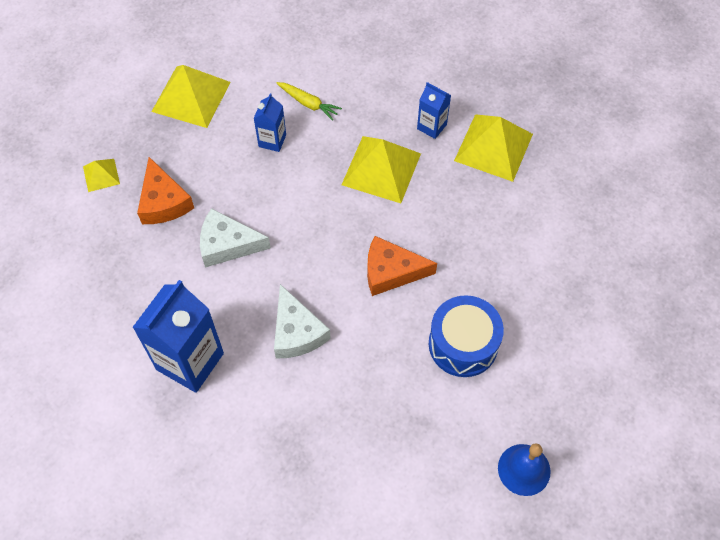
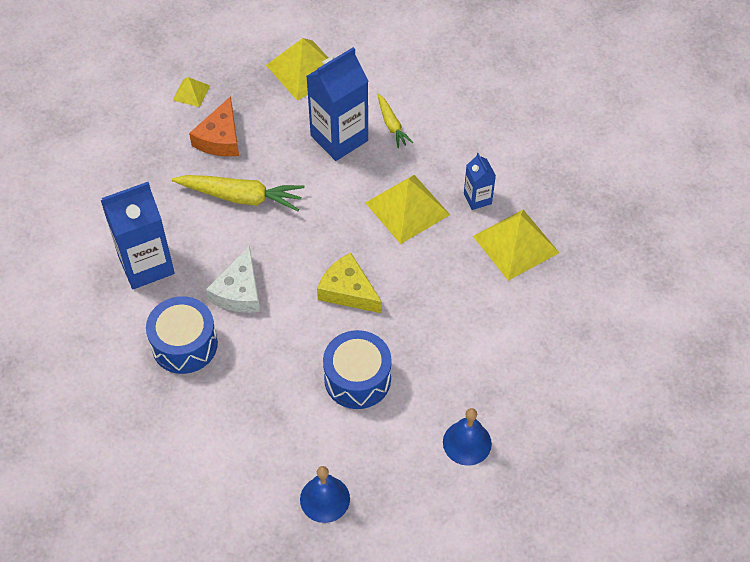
camera: 35 degrees right, 5 degrees down
white cheese [200,208,271,268] -> yellow carrot [172,175,305,211]
blue carton [254,93,286,152] -> blue carton [306,47,368,161], size x1.97
orange cheese [367,236,437,296] -> yellow cheese [317,253,382,313]
none -> blue drum [146,296,218,374]
none -> blue bell [443,408,492,466]

